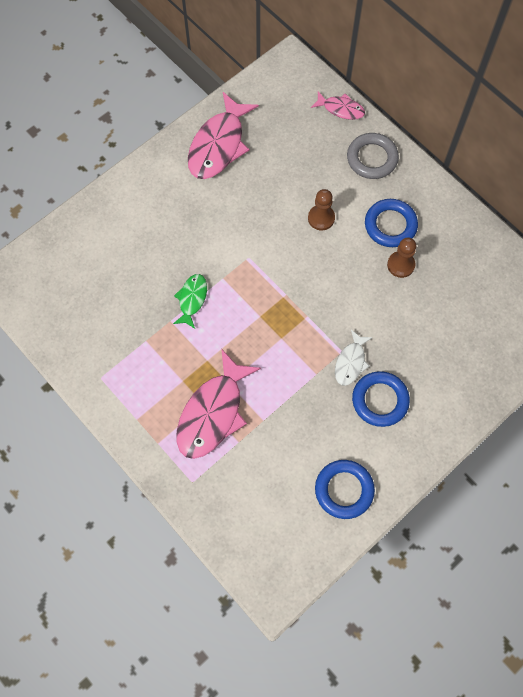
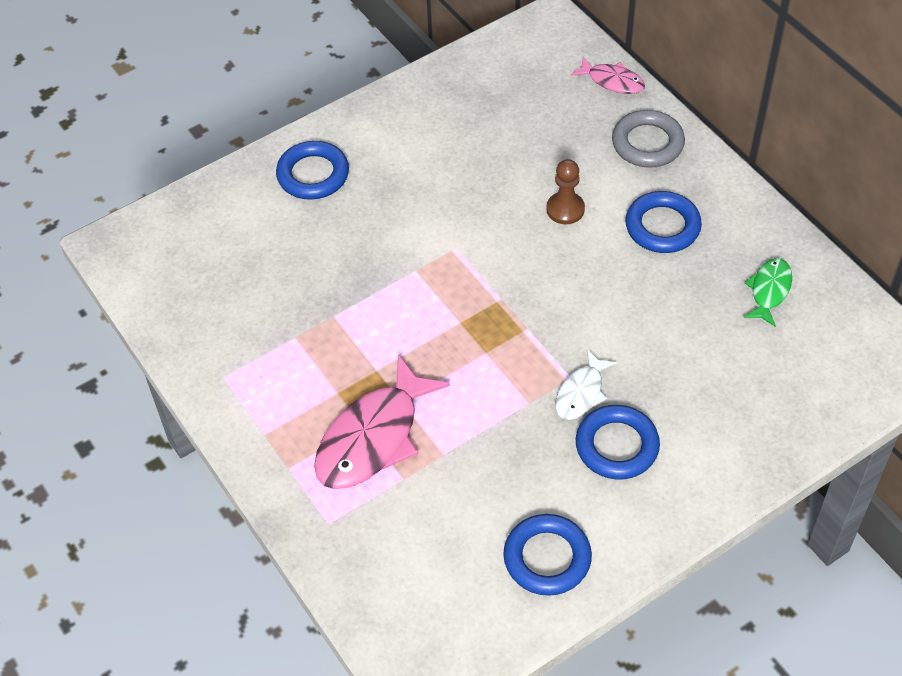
camera: 10 degrees right, 15 degrees down
green fish [173,274,207,329] -> green fish moved to [743,258,792,327]
pink fish [188,92,259,179] -> none
brown pawn [387,238,416,278] -> none
none -> blue ring [276,141,349,200]

